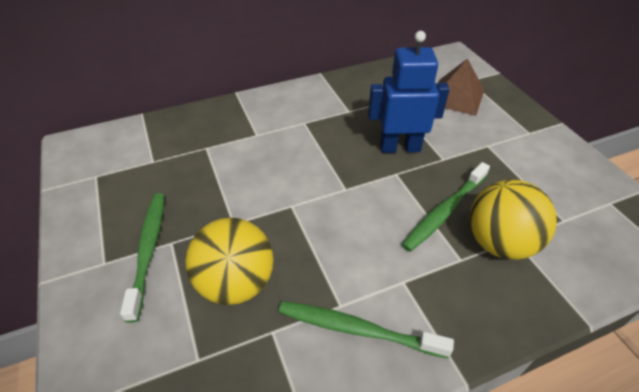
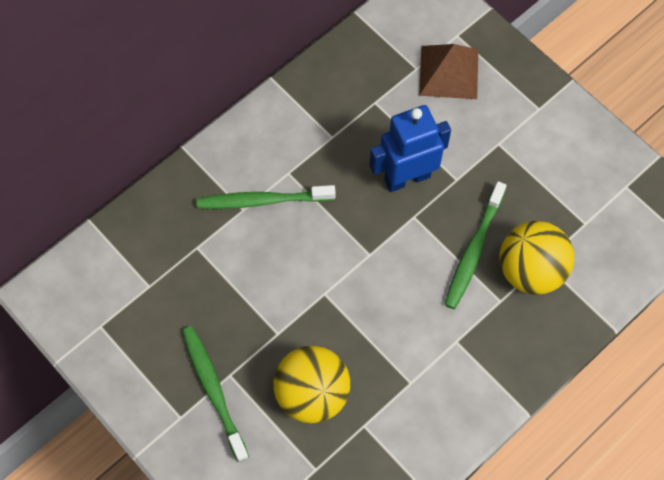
camera: 20 degrees left, 20 degrees up
green toothbrush [279,301,454,359] -> green toothbrush moved to [197,185,336,209]

